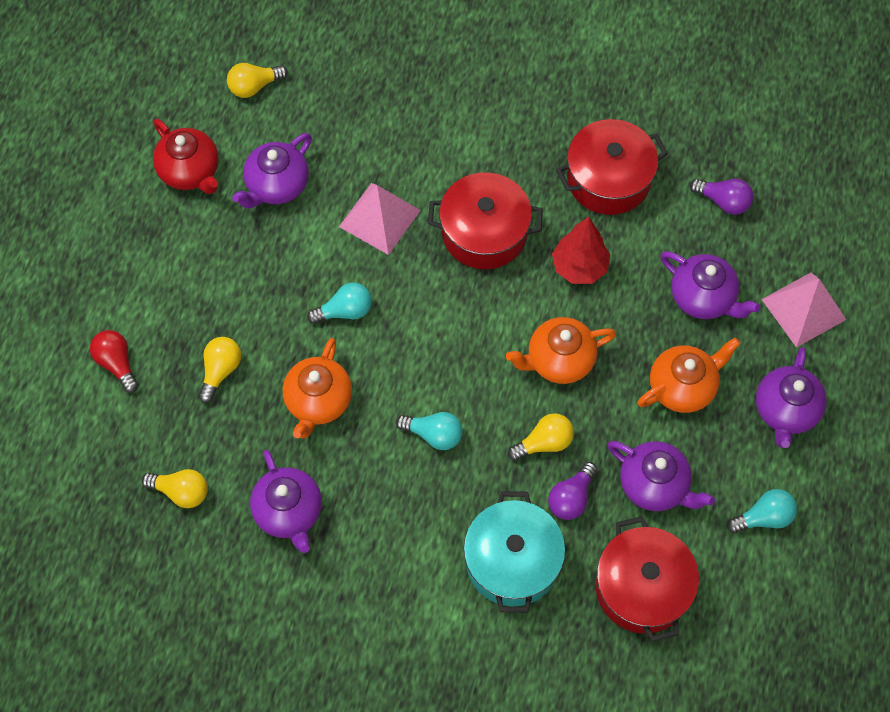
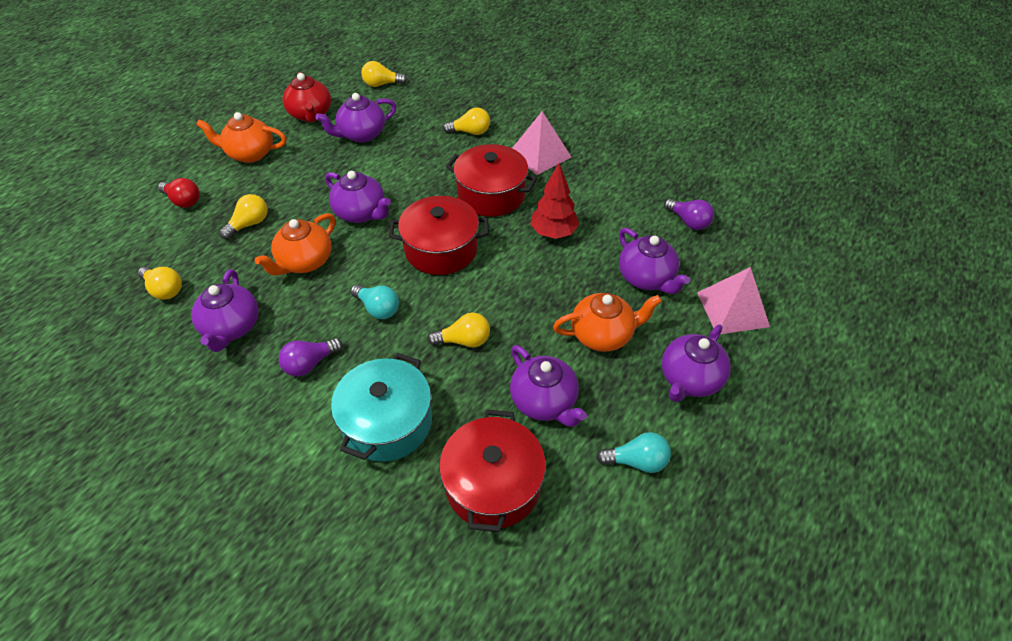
camera: 20 degrees right, 15 degrees down
red light bulb [90,330,139,393] -> red light bulb turned 135 degrees clockwise [158,178,200,208]
turquoise light bulb [307,282,372,324] -> purple teapot [325,171,391,223]
pink pyramid [339,183,421,255] -> pink pyramid moved to [512,111,571,175]
orange teapot [506,317,616,384] -> orange teapot moved to [196,112,286,163]
purple light bulb [548,462,597,520] -> purple light bulb moved to [279,338,343,376]
red pot [556,119,668,215] -> red pot moved to [389,196,489,275]
none -> yellow light bulb [443,107,490,135]

